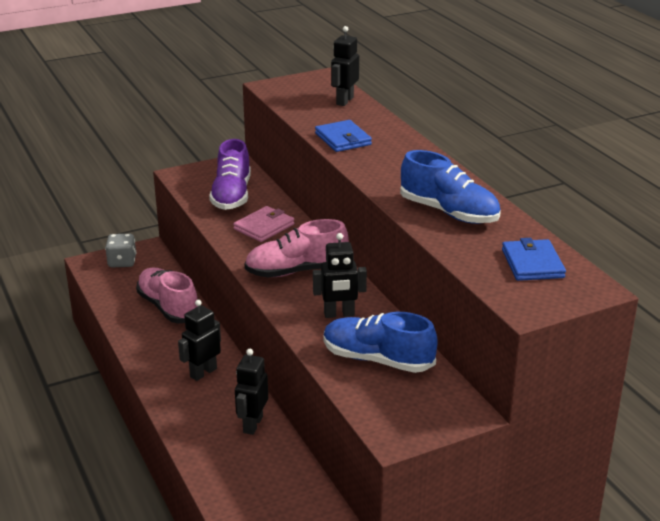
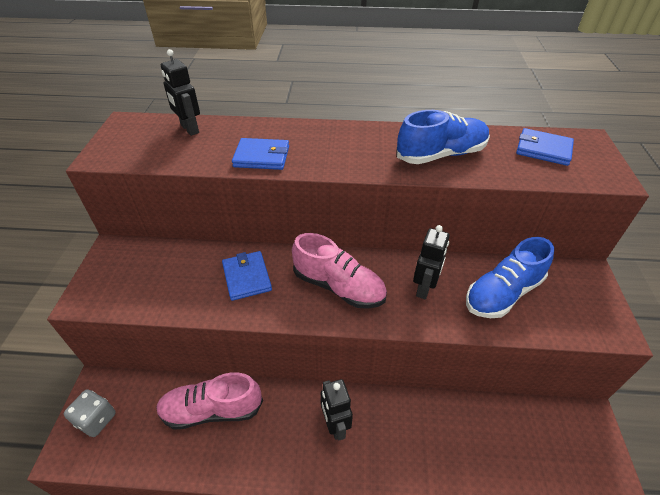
camera: 60 degrees left, 15 degrees up
purple shoe [209,139,251,210] -> none
pink wallet [233,206,294,242] -> blue wallet [222,251,272,301]
black robot [235,349,268,435] -> none
pink shoe [244,219,349,277] -> pink shoe turned 75 degrees counterclockwise [292,233,387,309]

